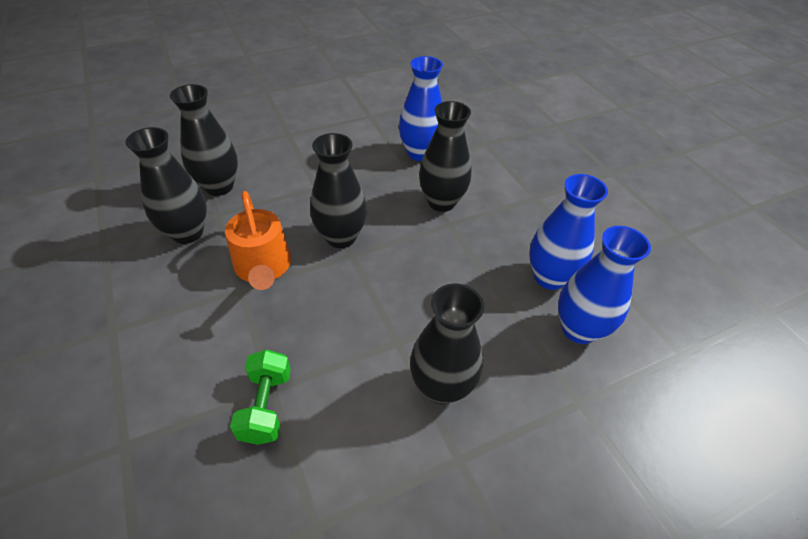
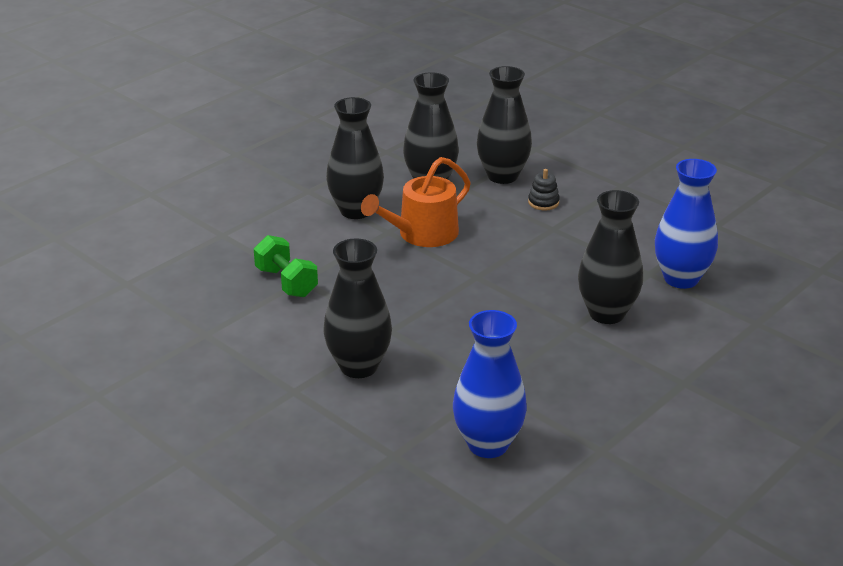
camera: 70 degrees right, 15 degrees down
green dumbbell [230,350,291,445] -> green dumbbell turned 75 degrees clockwise [254,235,318,297]
black vase [310,133,367,248] -> black vase moved to [326,97,384,219]
blue vase [529,174,608,290] -> none
none -> black stacking toy [528,169,560,211]

